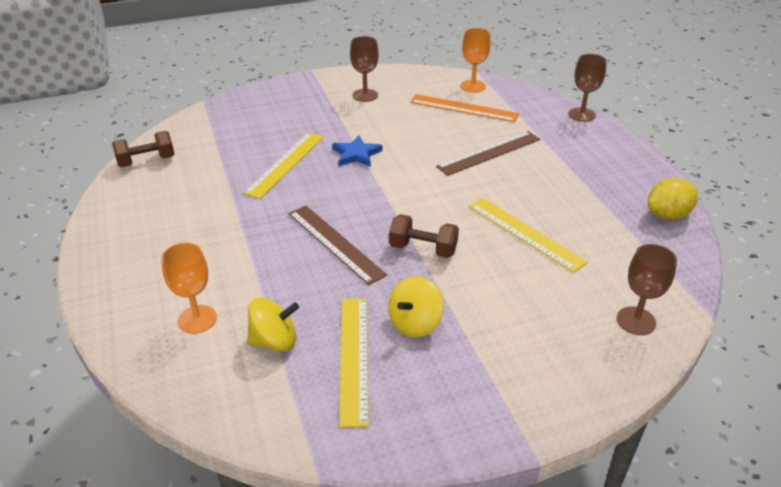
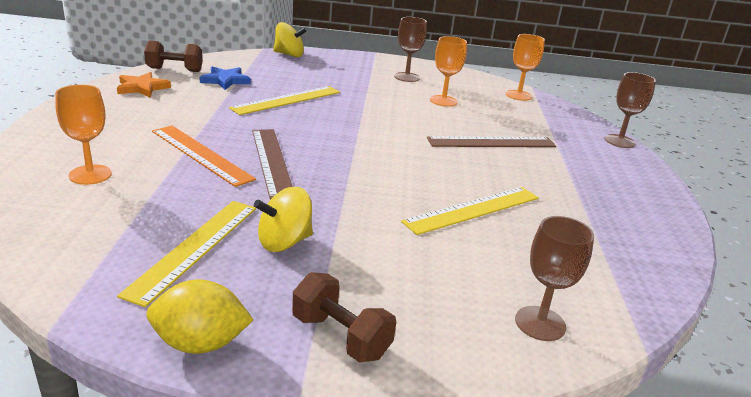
camera: 20 degrees right, 10 degrees down
yellow spinning top [247,297,299,351] -> yellow spinning top moved to [273,22,307,57]
blue star [332,135,383,167] -> blue star moved to [199,67,251,90]
brown dumbbell [389,214,459,258] -> brown dumbbell moved to [292,272,396,363]
orange ruler [410,94,519,122] -> orange ruler moved to [152,125,256,187]
yellow ruler [468,198,588,273] -> yellow ruler turned 75 degrees clockwise [401,187,539,235]
yellow lemon [648,178,698,220] -> yellow lemon moved to [146,280,254,354]
none -> orange star [117,72,171,98]
none -> orange goblet [430,36,467,107]

